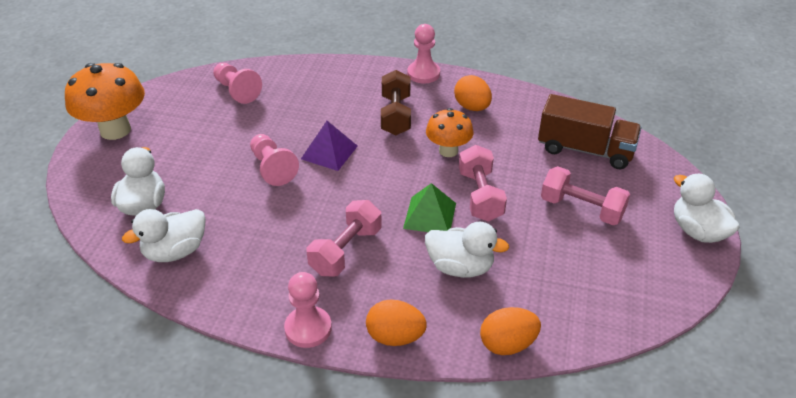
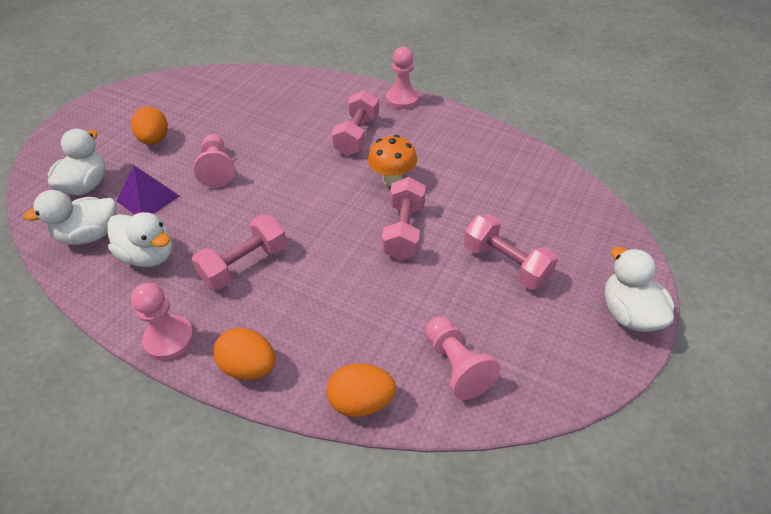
camera: 15 degrees right, 5 degrees up
orange mushroom [65,63,145,140] -> none
pink pawn [213,63,262,104] -> pink pawn moved to [426,317,500,400]
purple pyramid [301,121,358,171] -> purple pyramid moved to [116,166,180,215]
brown dumbbell [381,70,411,135] -> pink dumbbell [332,90,379,156]
green pyramid [403,183,456,232] -> none
white duck [425,222,509,278] -> white duck moved to [107,212,173,267]
orange egg [454,75,492,111] -> orange egg moved to [131,107,168,145]
brown truck [538,94,642,169] -> none

